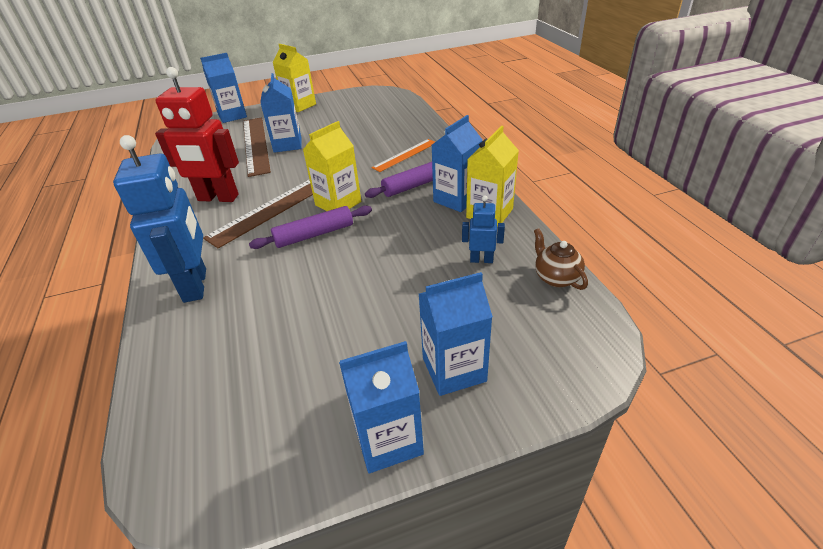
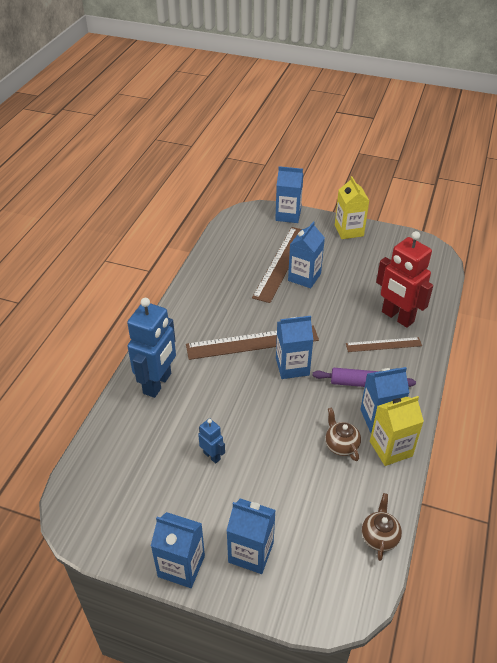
camera: 35 degrees right, 5 degrees up
red robot [155,67,239,202] -> red robot moved to [376,231,433,328]
purple rolling pin [249,206,372,249] -> none
yellow carton [303,121,361,211] -> blue carton [276,316,313,379]
orange ruler [372,139,435,172] -> brown ruler [346,337,422,352]
blue robot [462,195,505,263] -> blue robot moved to [198,418,225,464]
none -> brown teapot [325,407,361,461]

